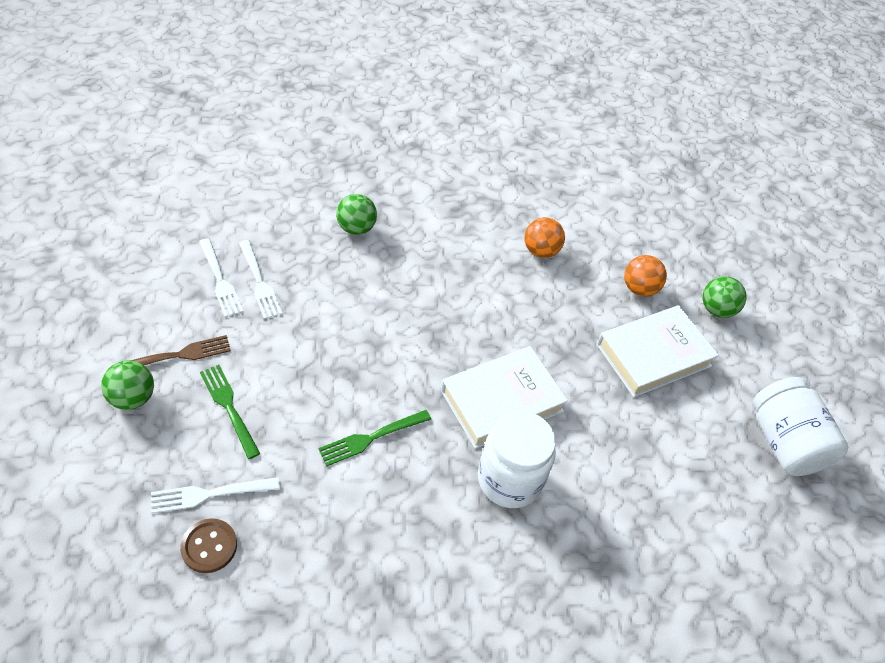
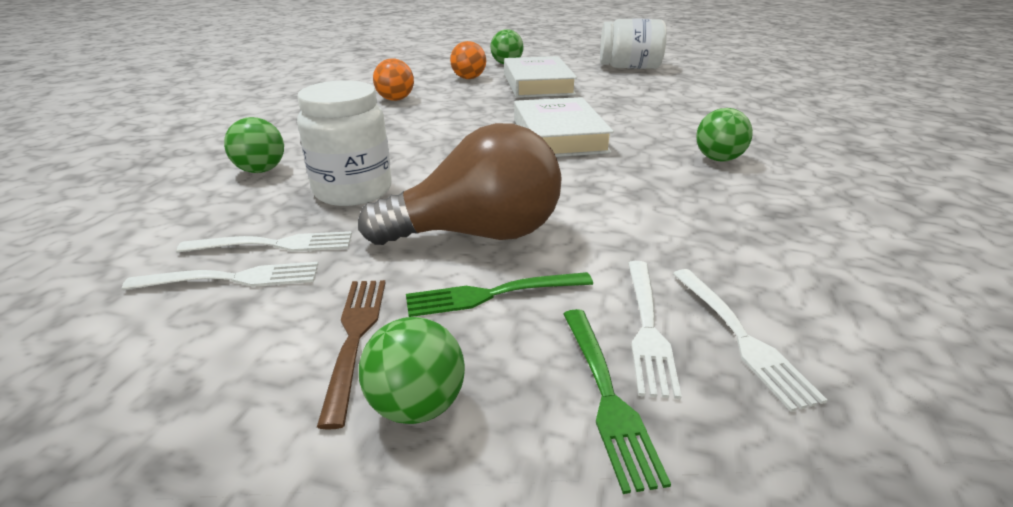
camera: 65 degrees left, 20 degrees down
brown button [180,518,237,573] -> white fork [673,269,827,412]
green fork [319,410,431,466] -> green fork moved to [563,309,671,494]
white jar [478,411,556,508] -> white jar moved to [297,80,392,206]
none -> brown light bulb [358,123,562,245]
none -> green ball [696,108,753,162]

